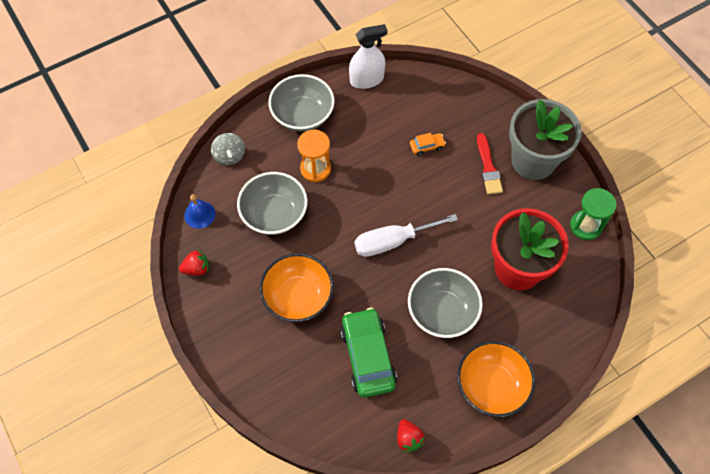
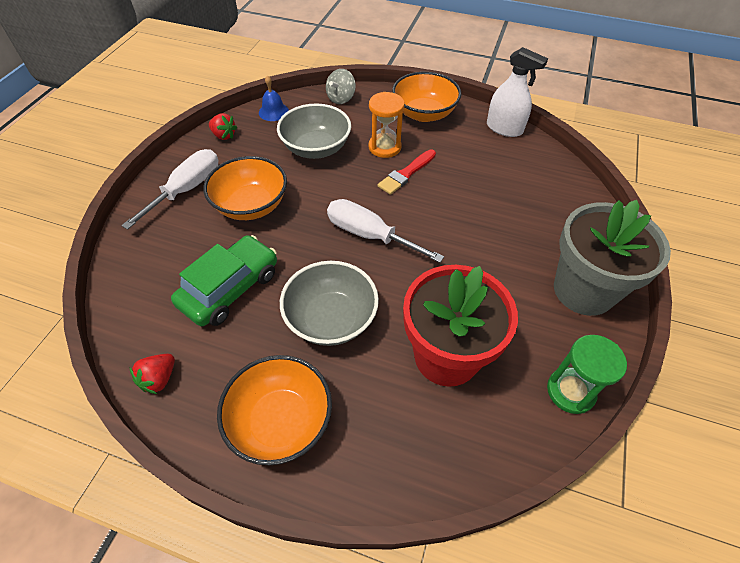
camera: 50 degrees right, 10 degrees down
grey bowl [268,74,335,132] -> orange bowl [392,72,462,122]
orange car [410,133,446,156] -> none
red brush [477,133,503,194] -> red brush moved to [378,149,436,195]
none -> white screwdriver [121,149,218,230]

